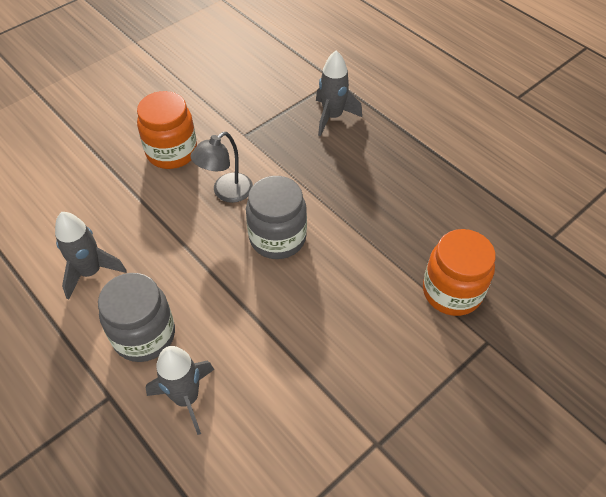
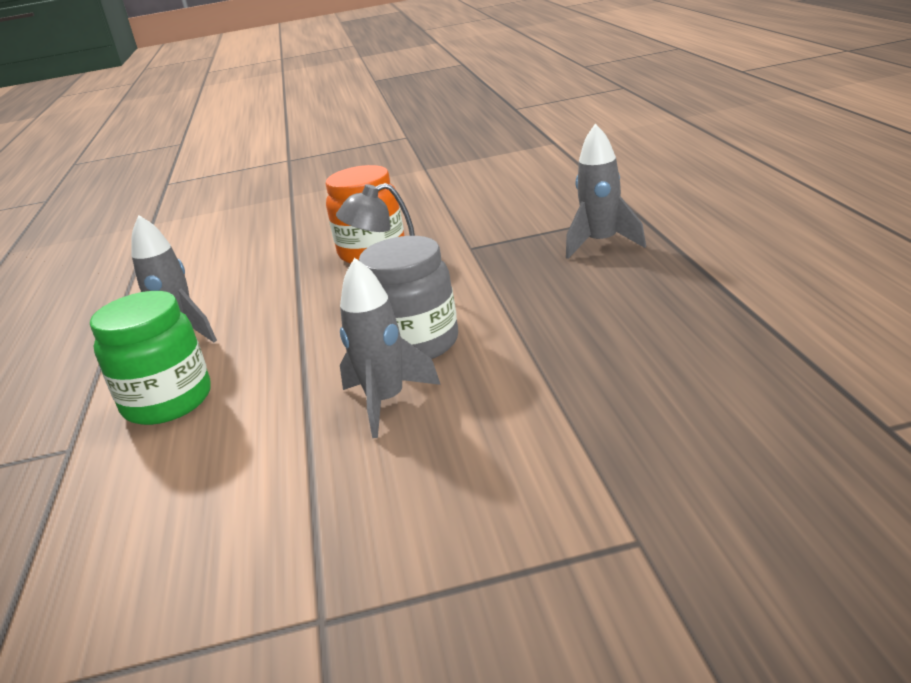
camera: 35 degrees right, 25 degrees down
grey jar [98,273,175,362] -> green jar [90,291,211,425]
grey rocket [146,346,214,435] -> grey rocket moved to [340,258,441,438]
orange jar [423,229,496,316] -> none

